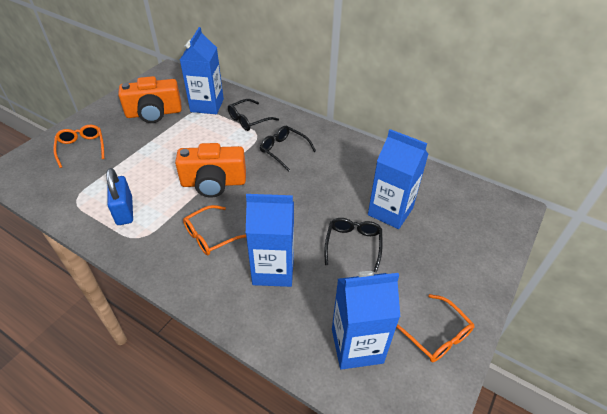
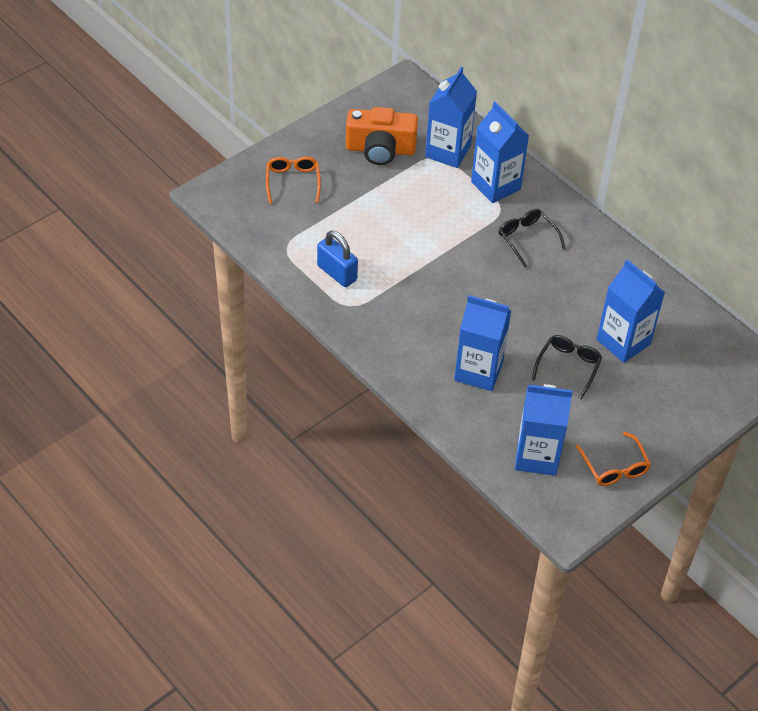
camera: 15 degrees right, 5 degrees up
blue padlock [106,168,133,225] -> blue padlock turned 45 degrees counterclockwise [317,230,358,287]
orange camera [175,143,246,198] -> none
orange glasses [183,205,246,255] -> none
black glasses [228,99,279,131] -> blue carton [471,102,529,203]

